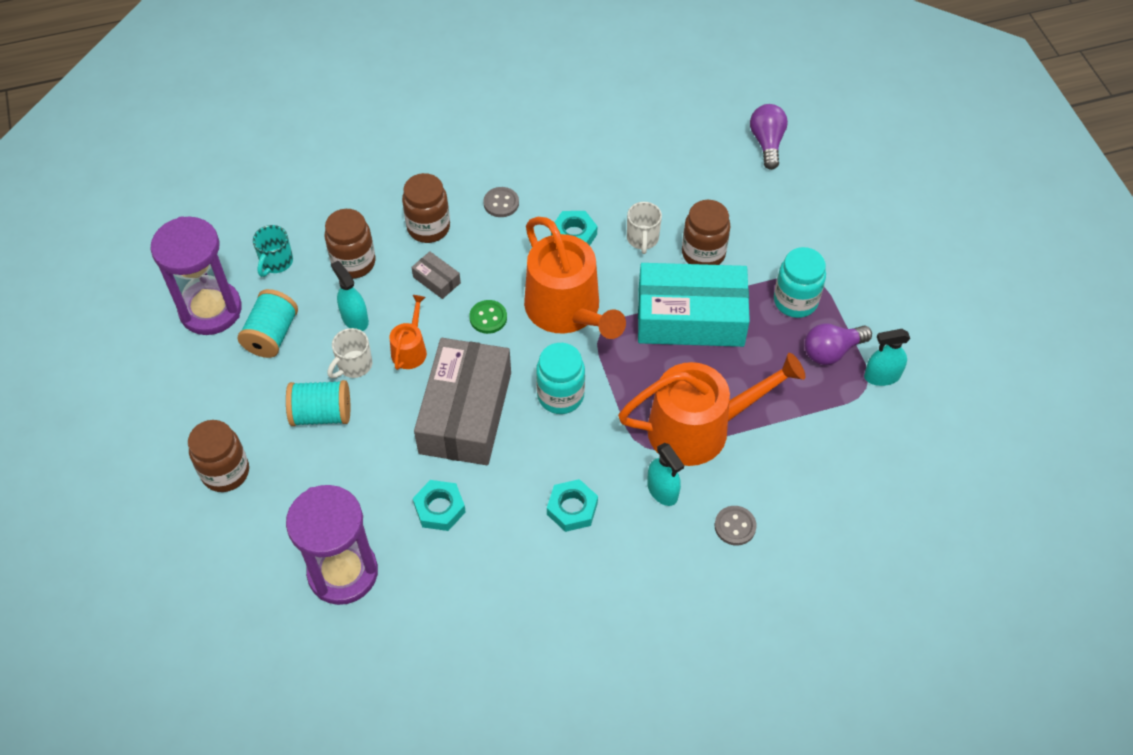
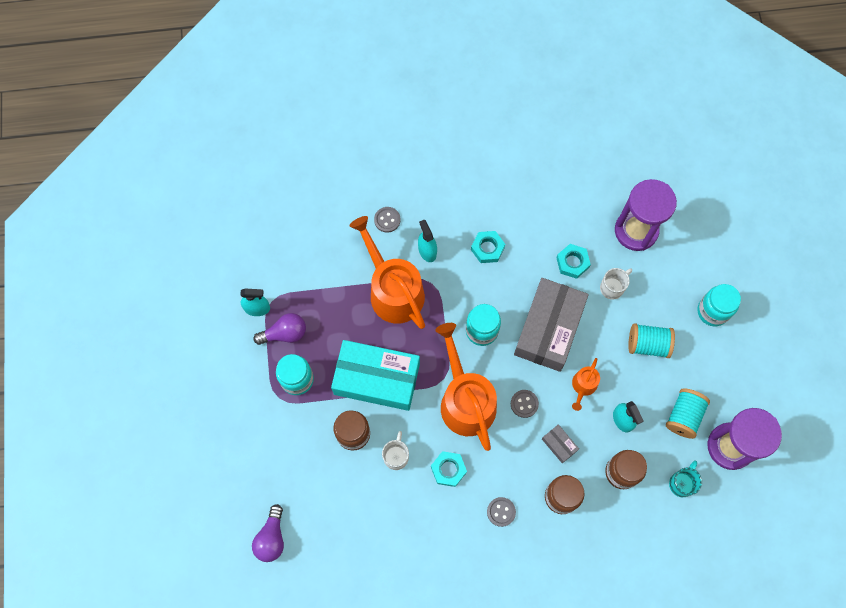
camera: 170 degrees left, 15 degrees up
brown jar [188,420,249,492] -> turquoise jar [697,284,741,326]
white mug [327,328,372,378] -> white mug moved to [600,268,632,300]
green button [469,300,507,334] -> grey button [511,390,539,418]
orange watering can [618,353,806,466] -> orange watering can turned 60 degrees clockwise [349,216,425,329]

